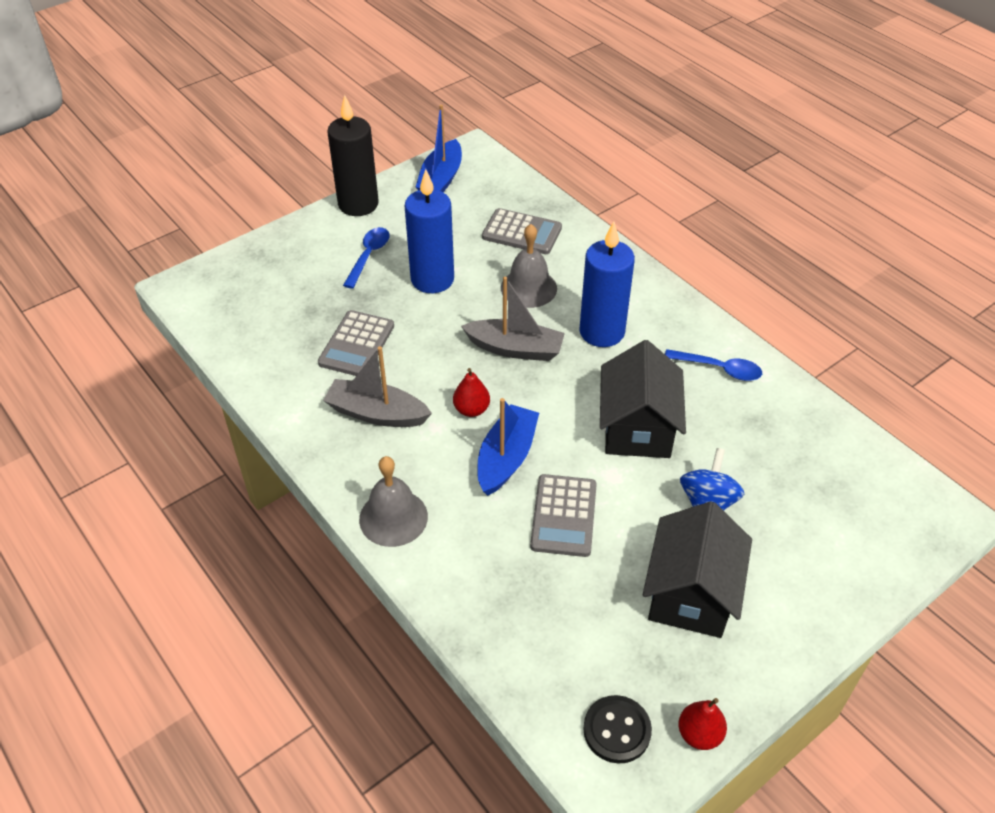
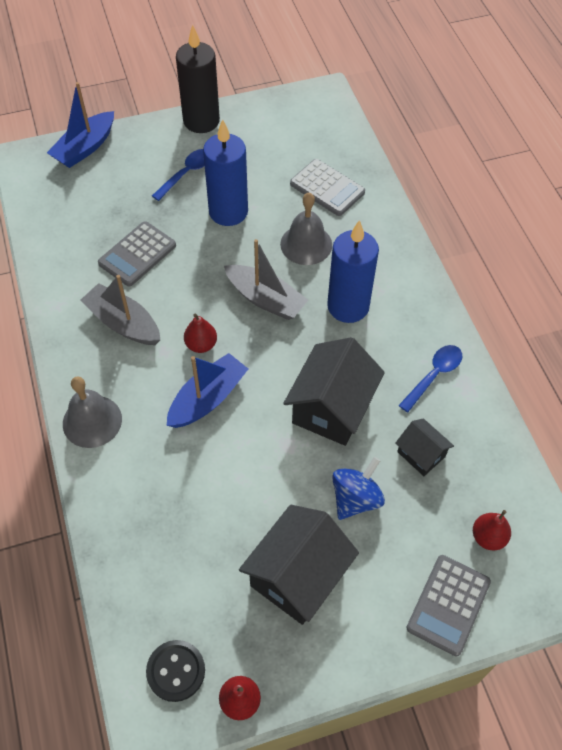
camera: 20 degrees right, 10 degrees up
blue boat [416,105,462,192] -> blue boat moved to [47,82,114,168]
grey calculator [530,474,597,557] -> grey calculator moved to [406,555,491,656]
blue spoon [665,349,762,381] -> blue spoon turned 90 degrees counterclockwise [398,345,462,412]
none -> black house [395,418,454,476]
none -> red pear [473,510,511,550]

